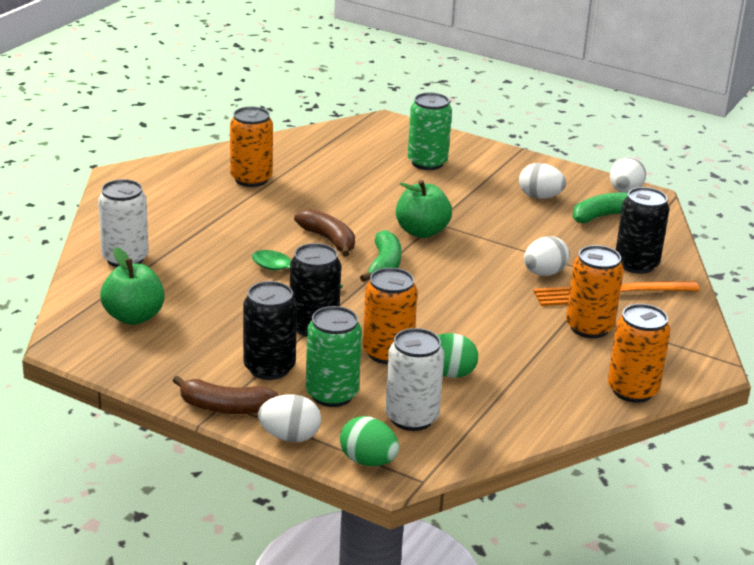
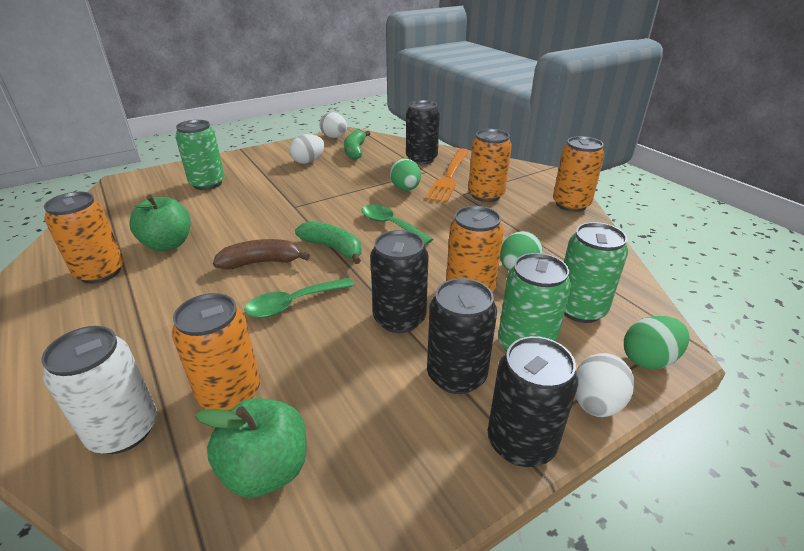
camera: 60 degrees left, 5 degrees up
brown banana [173,375,278,414] -> black can [488,336,578,467]
white can [385,328,444,431] -> green can [564,222,628,323]
green apple [396,180,452,238] -> green apple moved to [129,195,191,251]
white egg [524,236,569,276] -> green egg [390,158,421,191]
none -> orange can [172,293,260,411]
none -> green spoon [362,204,433,245]

